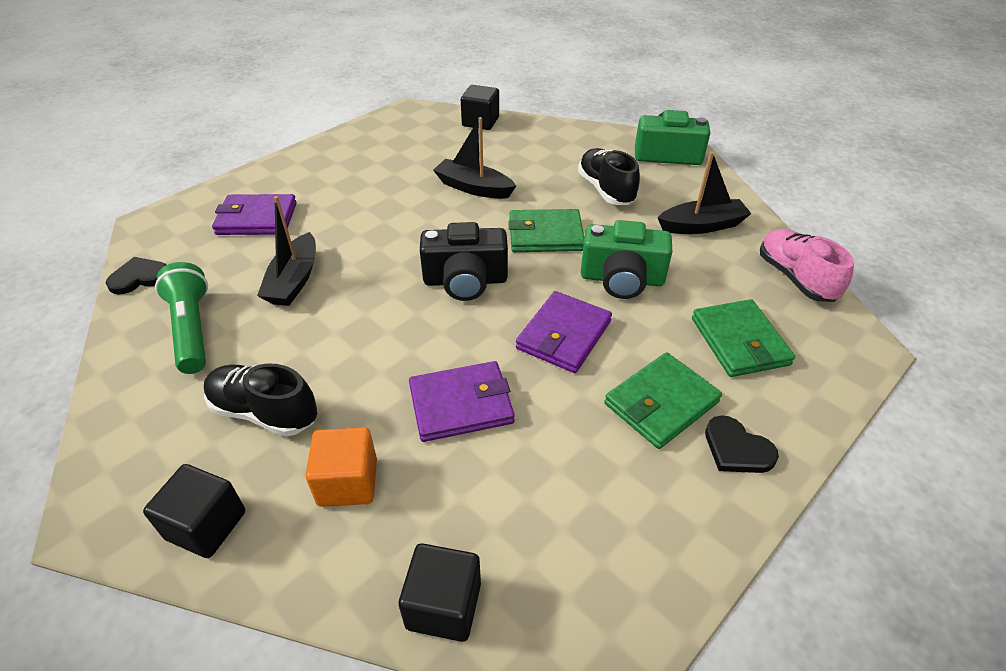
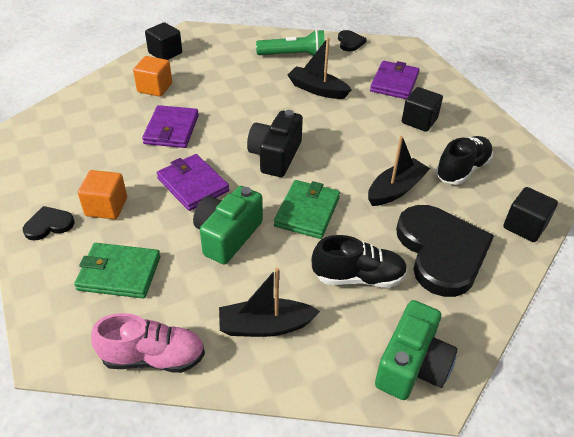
camera: 110 degrees right, 0 degrees up
black shoe [204,363,317,437] -> black shoe moved to [436,136,493,185]
black cube [399,543,481,642] -> black cube moved to [402,87,443,132]
green wallet [604,352,722,449] -> orange cube [78,170,127,219]
black boat [658,152,751,234] -> black boat turned 75 degrees clockwise [219,268,320,337]
none -> black heart [396,205,494,297]

